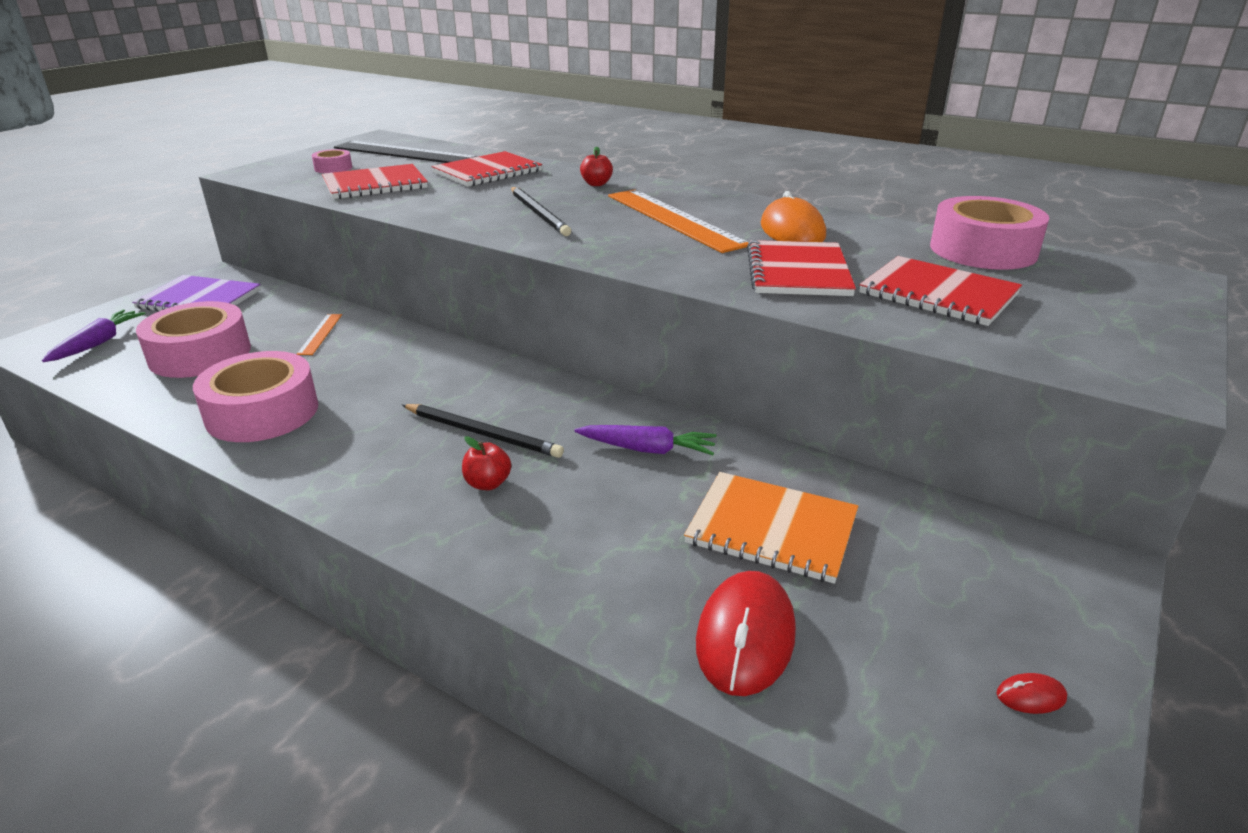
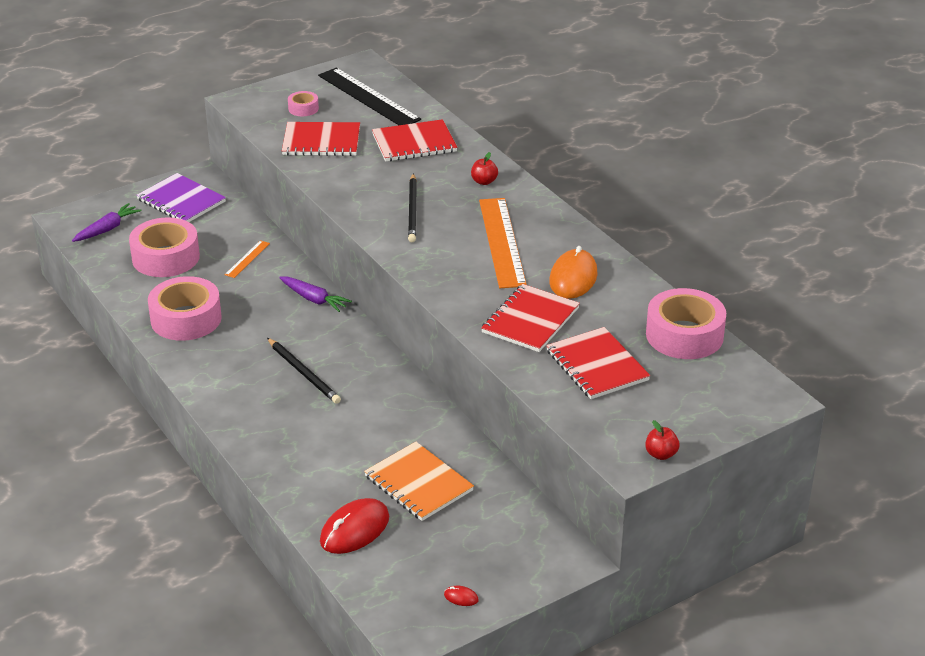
camera: 25 degrees right, 5 degrees up
red apple [462,436,511,490] -> red apple moved to [645,420,680,460]
purple carrot [575,425,716,455] -> purple carrot moved to [279,277,352,312]

